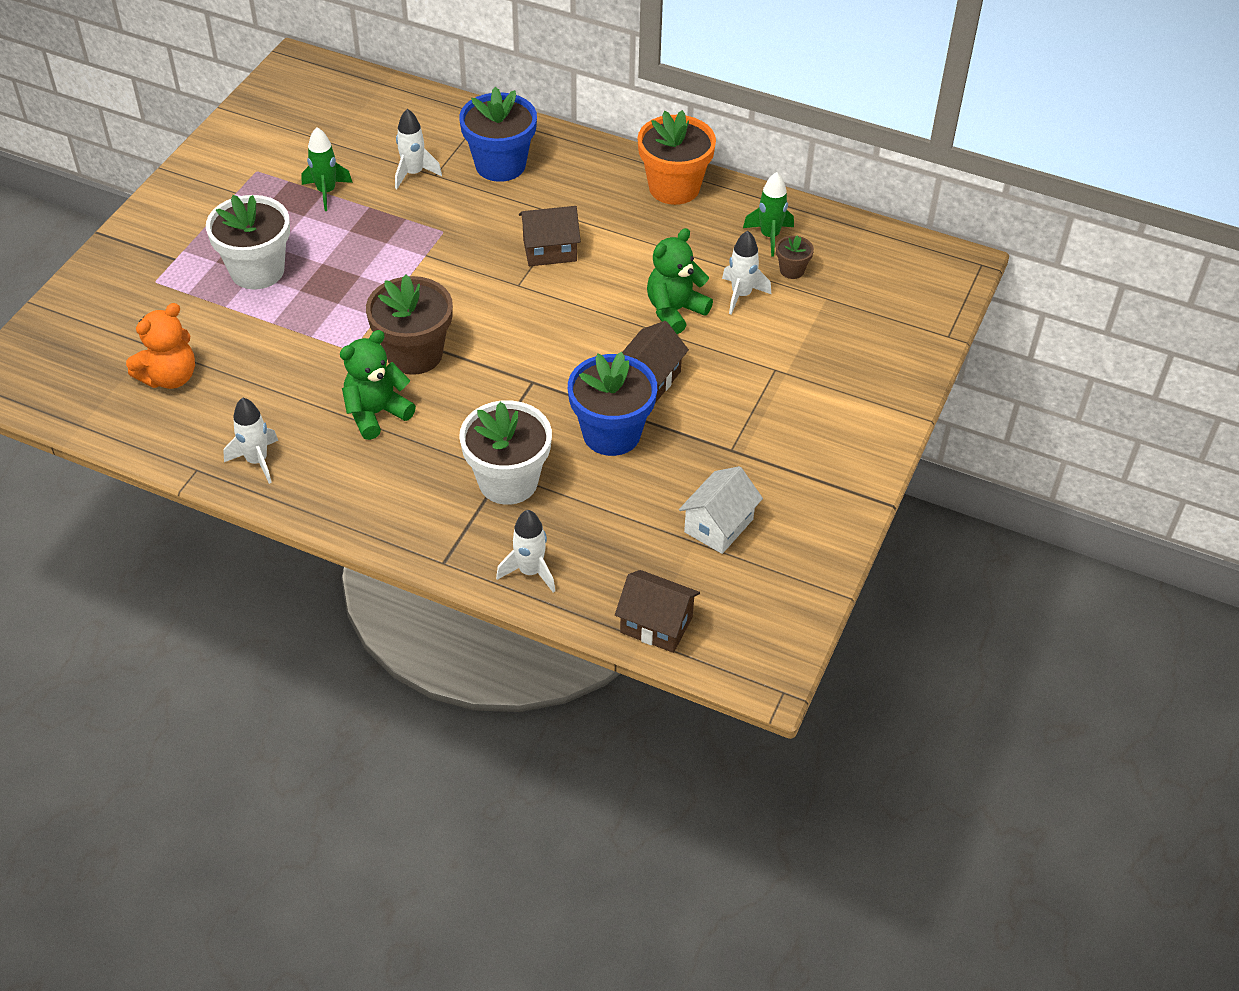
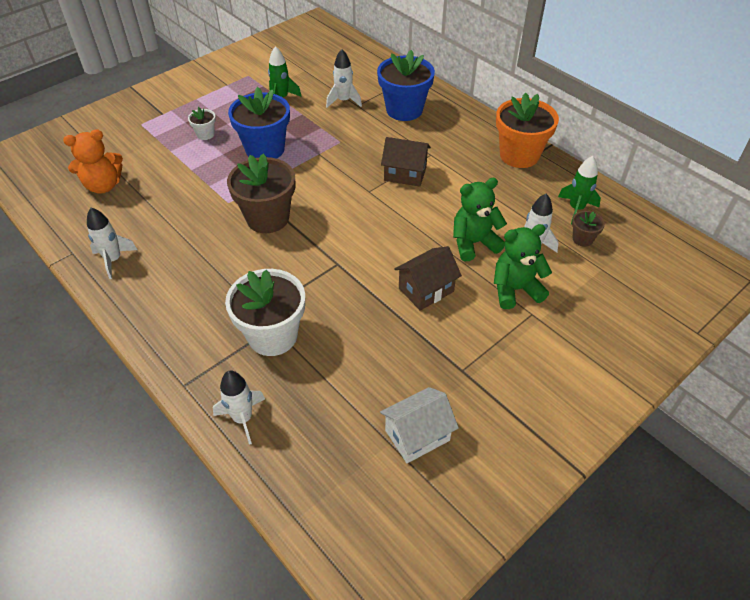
camera: 25 degrees right, 0 degrees up
white flower pot [206,195,290,289] -> white flower pot [188,107,216,140], size x0.47
green teddy bear [340,330,416,440] -> green teddy bear moved to [494,224,552,309]
blue flower pot [568,352,657,456] -> blue flower pot moved to [228,87,290,159]
brown house [615,570,700,653] -> none

